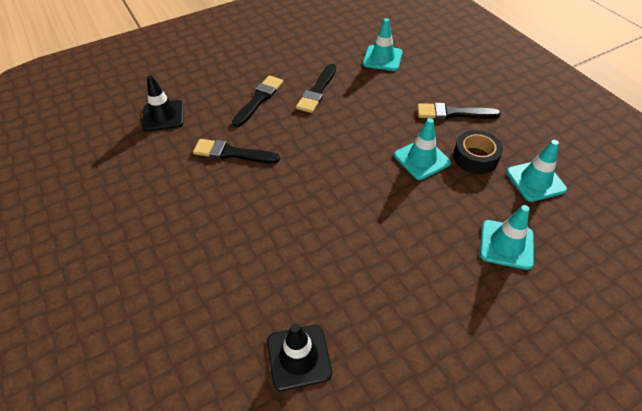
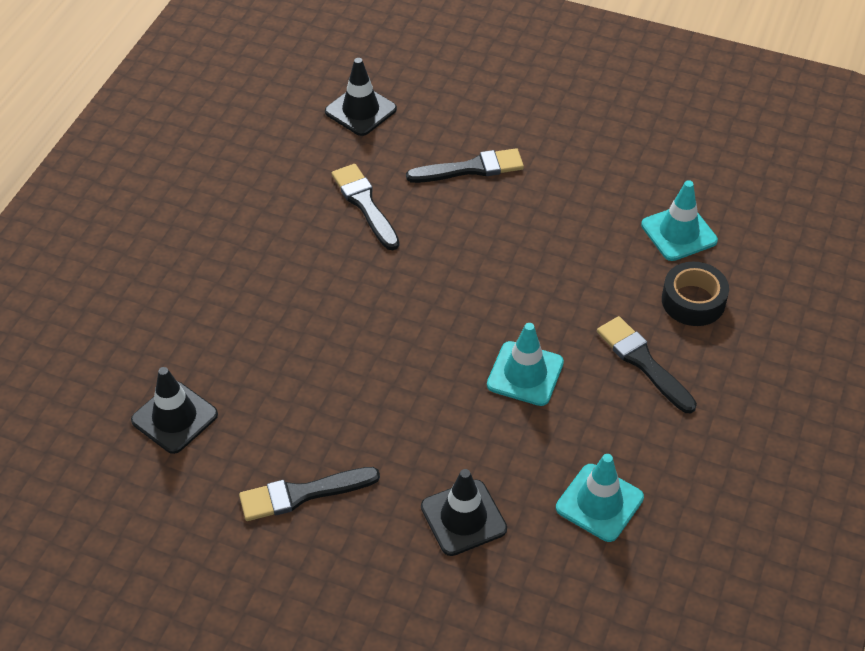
camera: 50 degrees right, 0 degrees up
black brush [296,64,336,113] -> black brush moved to [239,467,380,521]
black tape [453,130,503,174] -> black tape moved to [662,262,729,326]
turquoise traffic cone [480,205,534,270] -> black traffic cone [421,469,507,556]

